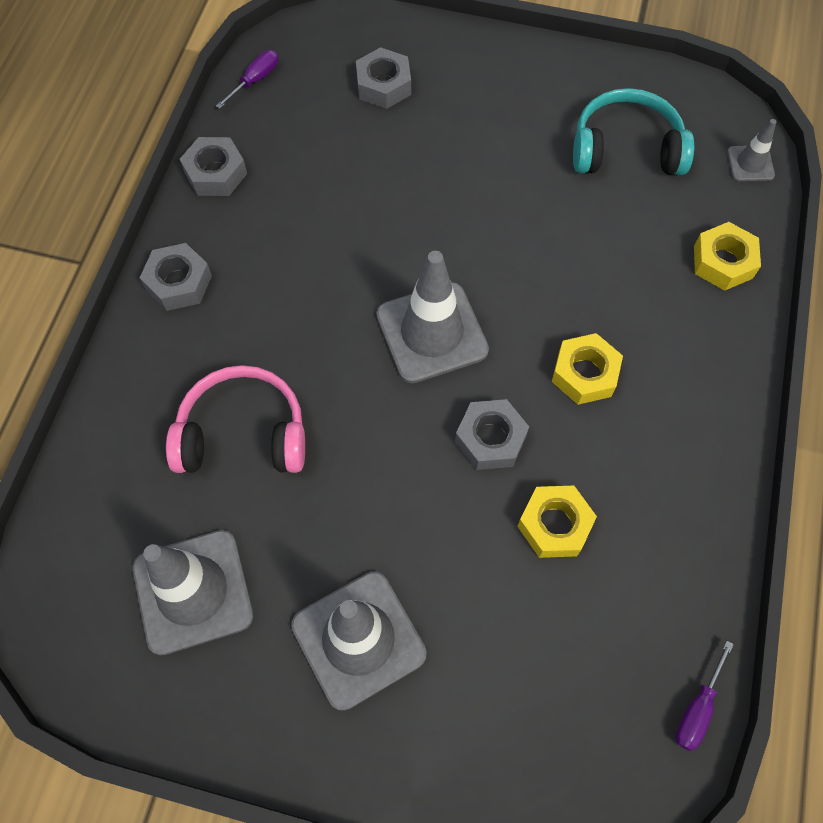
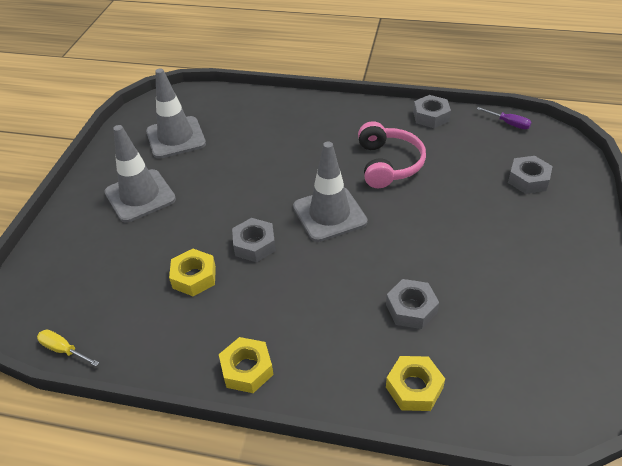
camera: 90 degrees right, 20 degrees down
grey nut [140,243,212,311] -> grey nut moved to [386,279,439,329]
pink headphones [166,365,305,473] -> pink headphones moved to [358,121,426,188]
yellow nut [552,333,623,405] -> yellow nut moved to [219,337,274,393]
turquoise headphones [573,88,694,175] -> none
purple screwdriver [676,641,734,751] -> yellow screwdriver [37,330,99,366]
grey traffic cone [727,119,776,181] -> none

